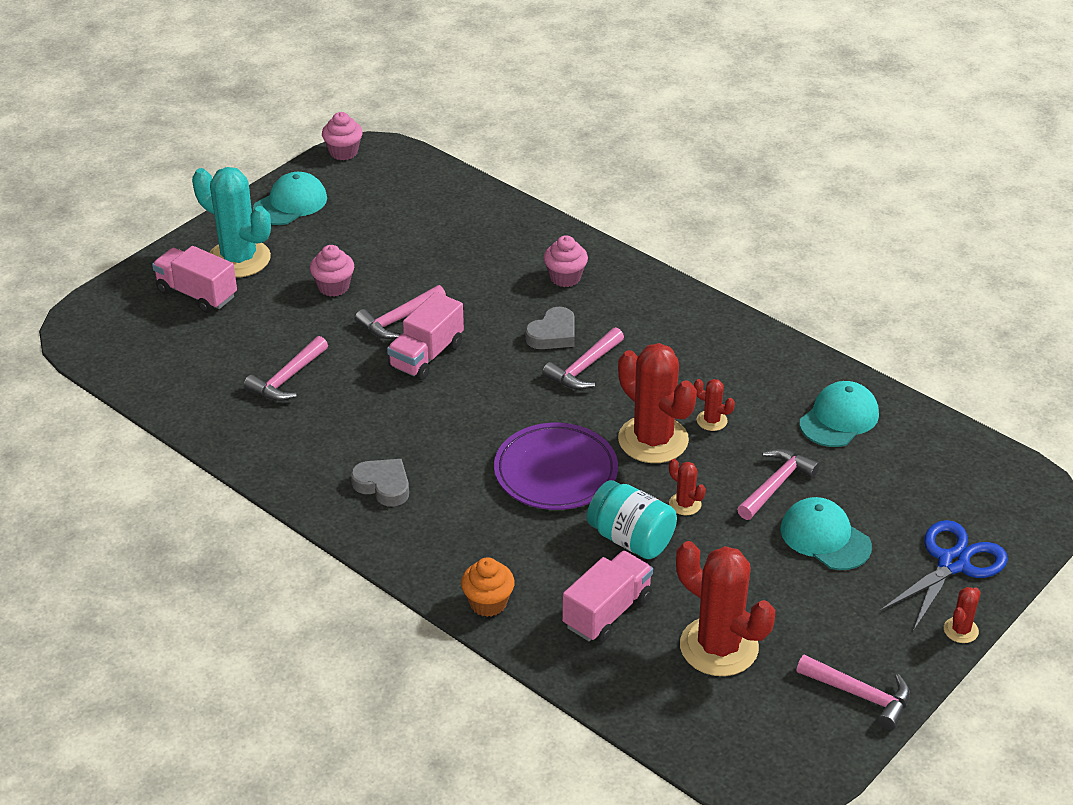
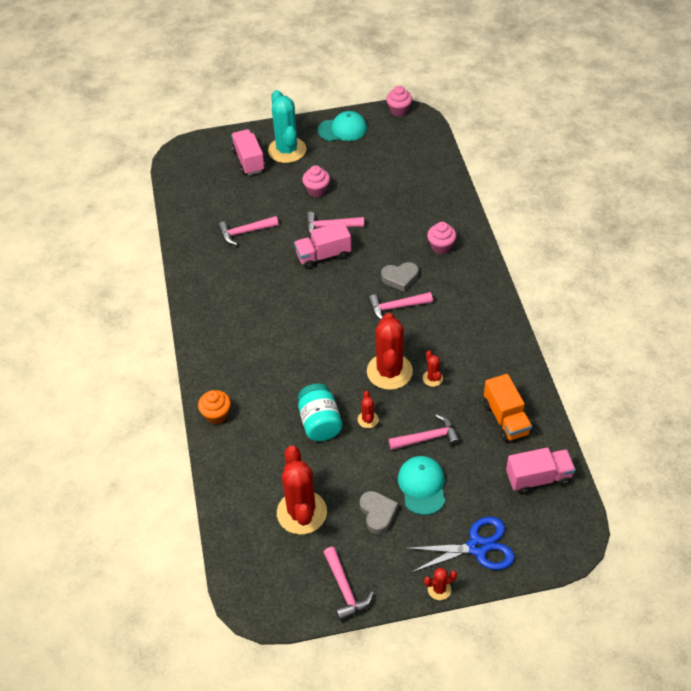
camera: 40 degrees right, 10 degrees up
grey heart [351,459,409,507] -> grey heart moved to [360,491,398,534]
purple plate [494,423,618,510] -> none
pink truck [562,551,653,643] -> pink truck moved to [506,447,576,495]
turquoise cap [799,381,879,447] -> orange truck [484,374,532,442]

